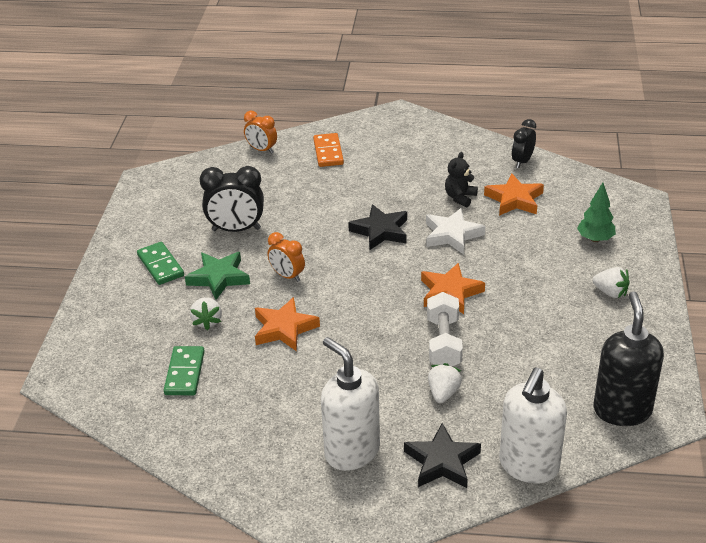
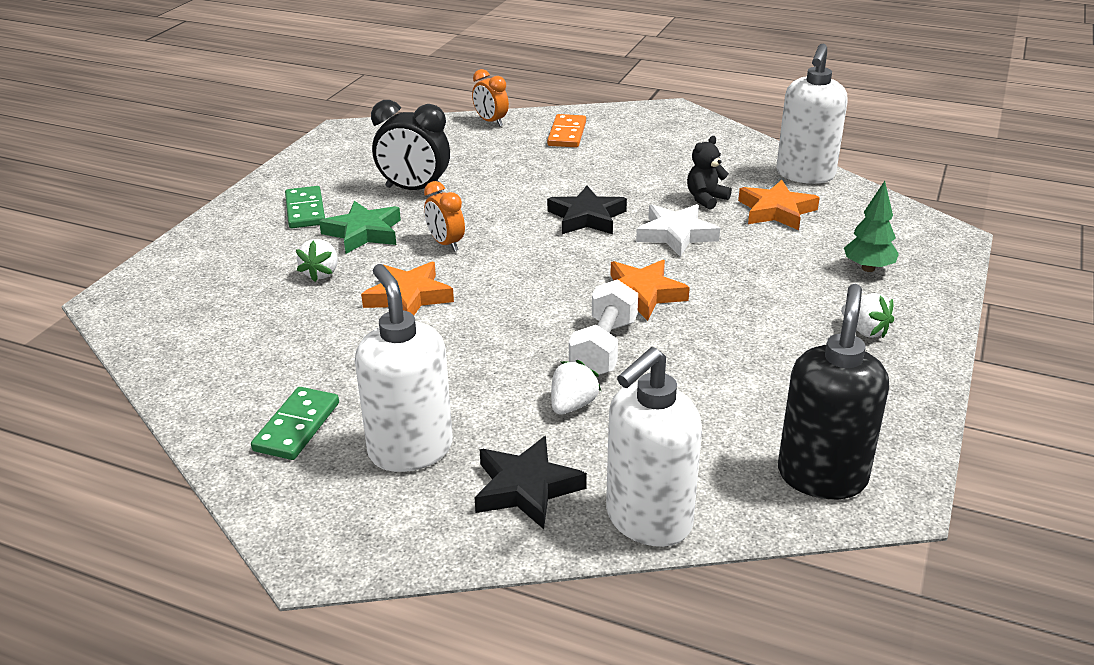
camera: 15 degrees right, 5 degrees down
green domino [164,346,205,395] -> green domino moved to [251,387,339,460]
black clock [512,119,536,168] -> white soap dispenser [776,44,848,184]

